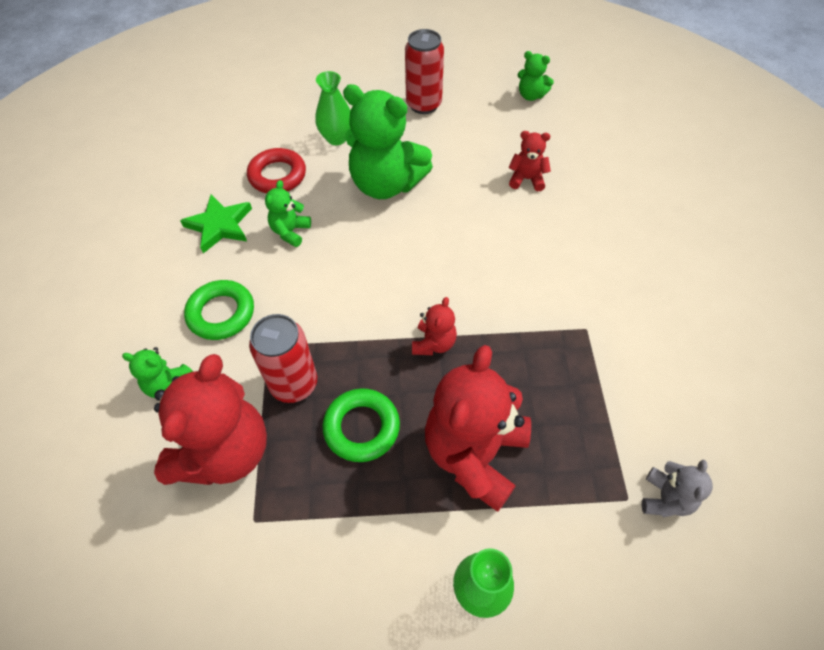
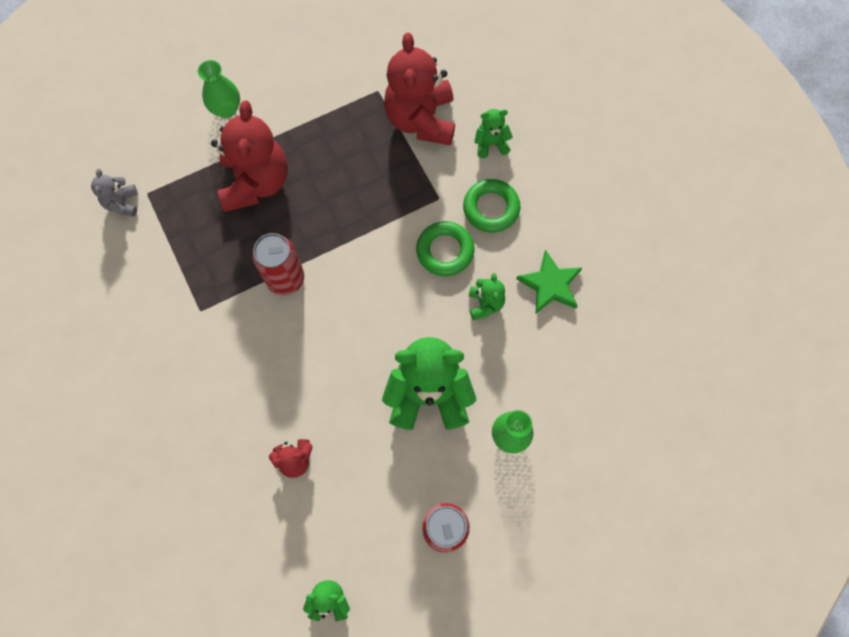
camera: 155 degrees right, 15 degrees up
red ring [247,148,306,193] -> none
red can [249,314,317,403] -> red can moved to [252,233,304,295]
green ring [322,388,400,462] -> green ring moved to [416,221,474,276]
red teddy bear [412,297,457,355] -> none

